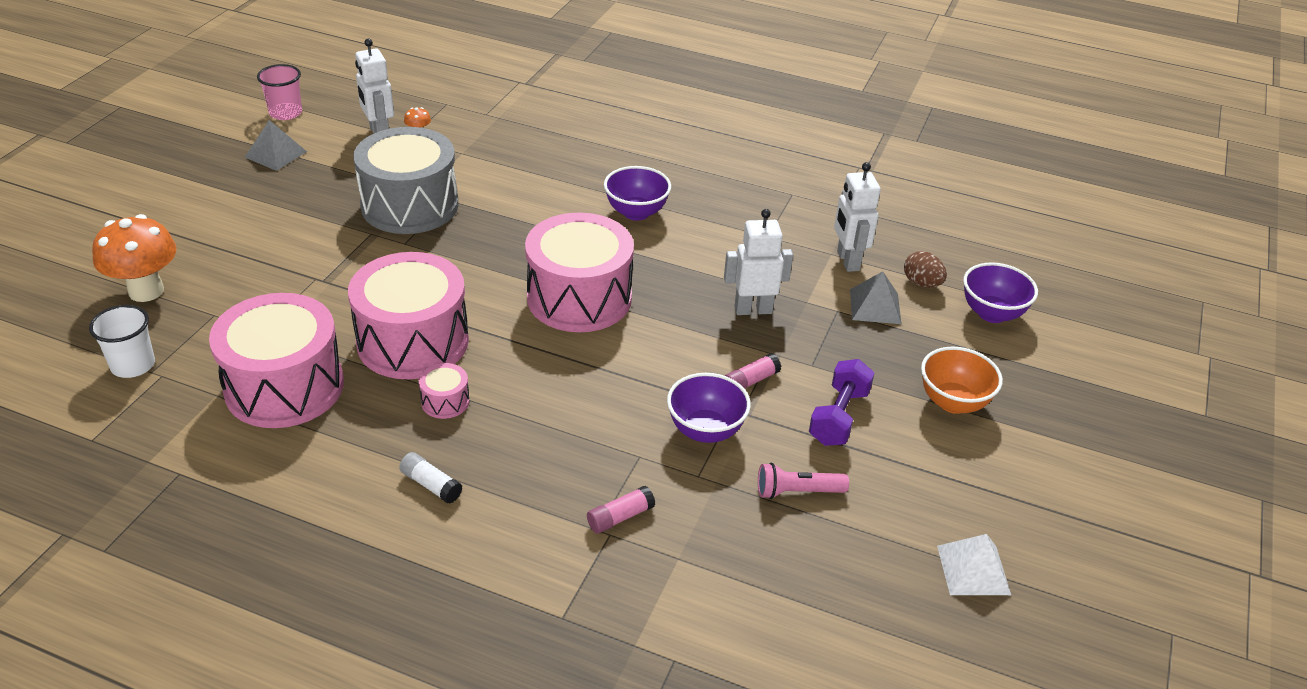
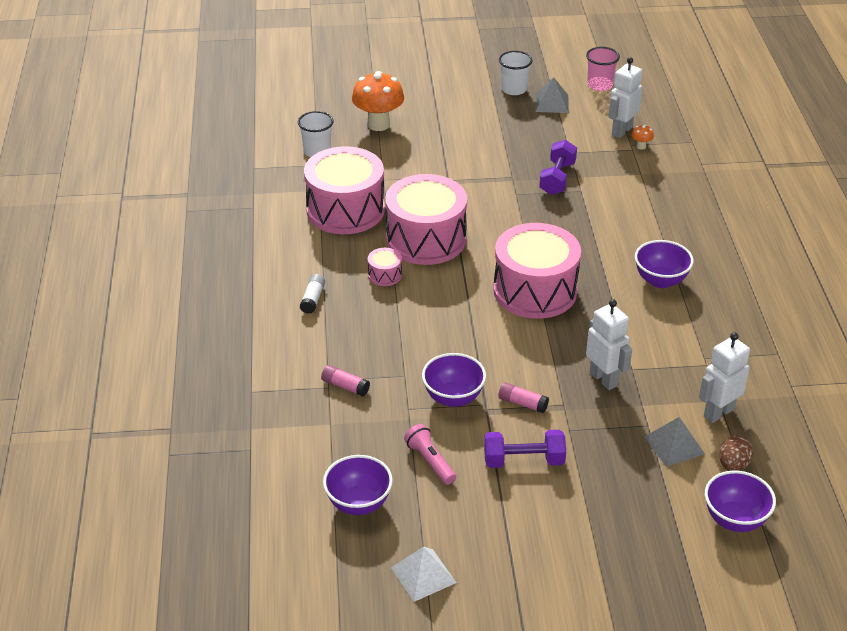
camera: 65 degrees right, 0 degrees up
grey drum [353,127,458,234] -> purple dumbbell [539,140,577,195]
orange bowl [921,347,1003,414] -> none
none -> purple bowl [323,455,393,515]
none -> white cup [499,51,533,95]

